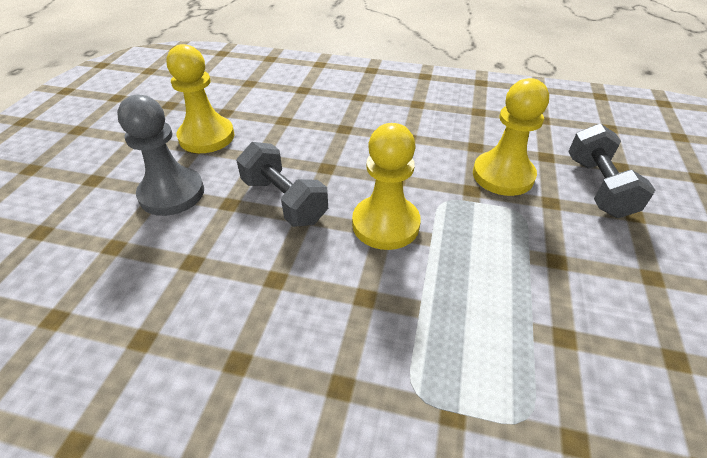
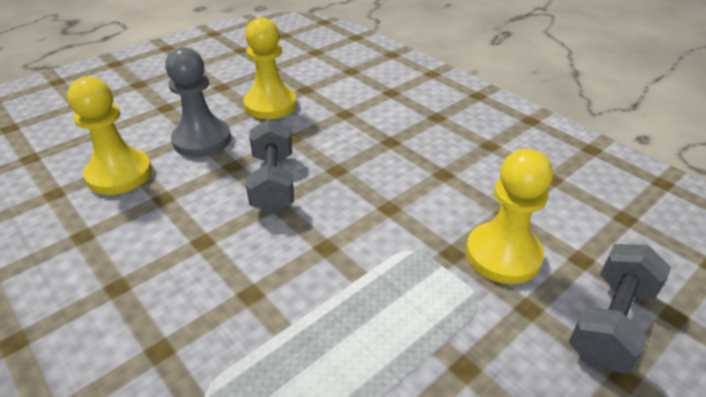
camera: 35 degrees right, 5 degrees down
yellow pawn [352,123,421,250] -> yellow pawn moved to [67,77,152,195]

